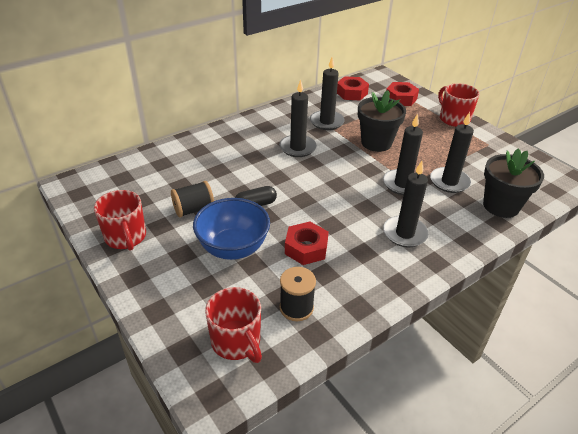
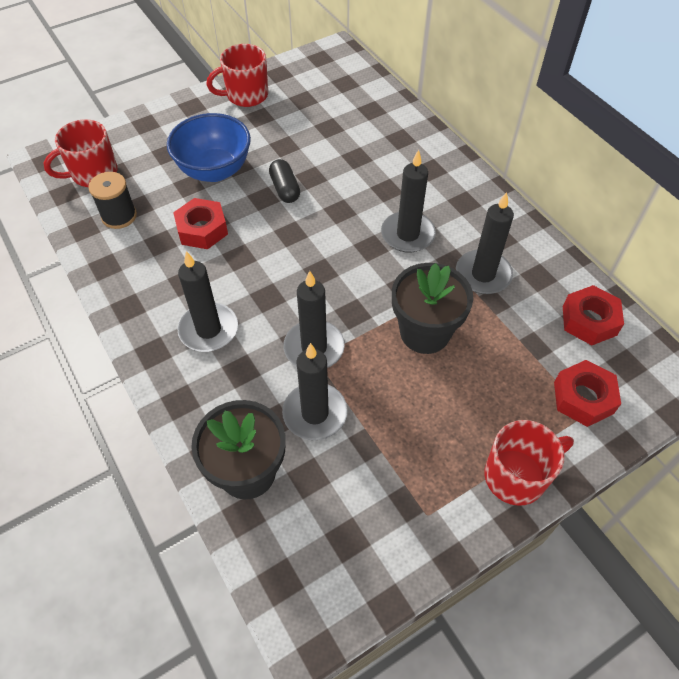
camera: 95 degrees right, 15 degrees up
black spool [171,181,214,217] -> none

